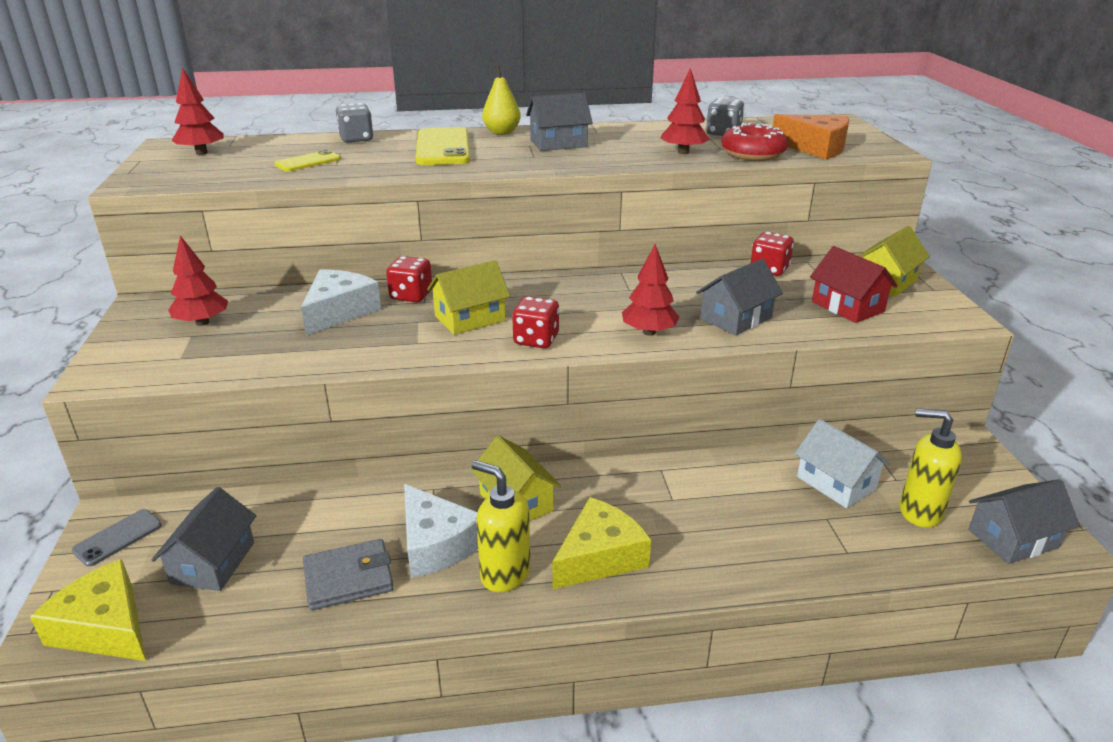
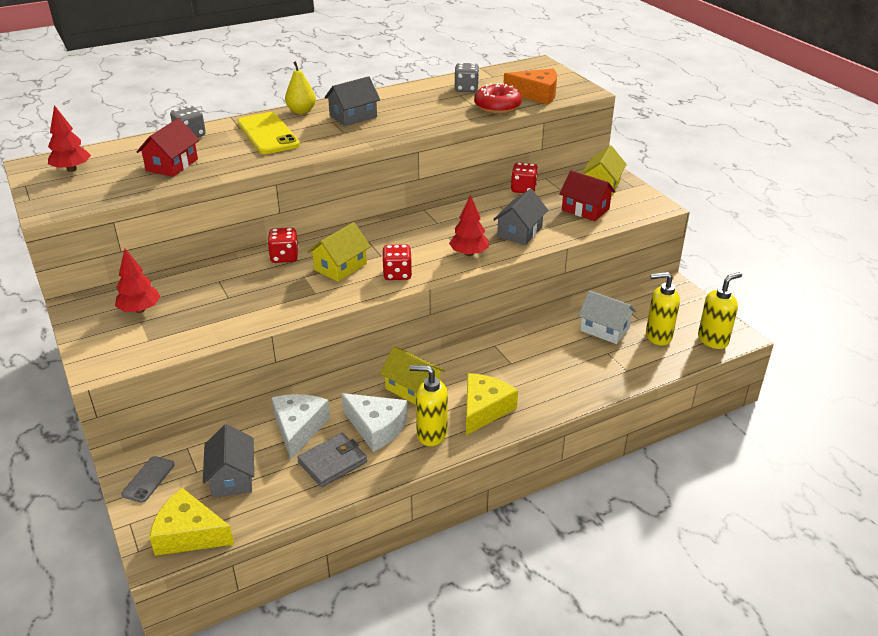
camera: 20 degrees left, 5 degrees up
yellow phone [274,150,341,171] -> red house [136,118,200,177]
white cheese [301,269,381,335] -> white cheese moved to [272,394,330,459]
red tree [660,68,710,154] -> none
grey house [969,479,1080,564] -> yellow soap dispenser [698,272,742,349]

